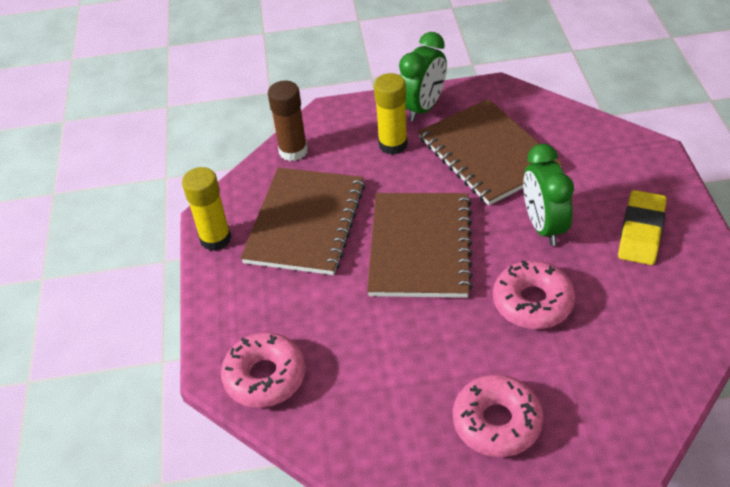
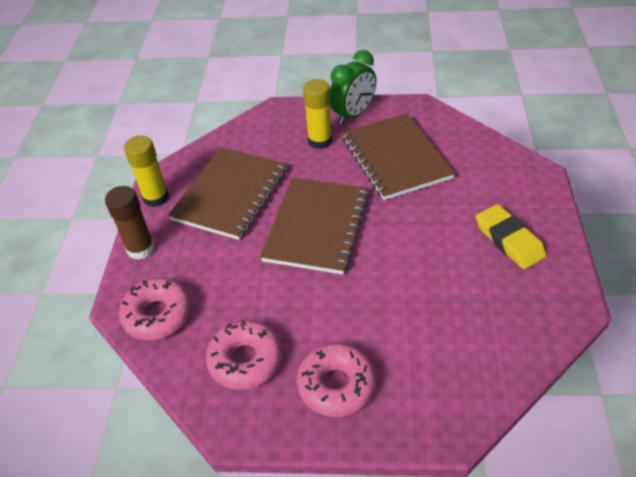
camera: 10 degrees right, 0 degrees up
brown glue stick [268,81,308,161] -> brown glue stick moved to [105,186,155,260]
pink donut [493,260,575,329] -> pink donut moved to [206,320,282,390]
green clock [523,144,574,246] -> none
yellow eraser [618,190,667,265] -> yellow eraser turned 60 degrees counterclockwise [476,204,546,269]

